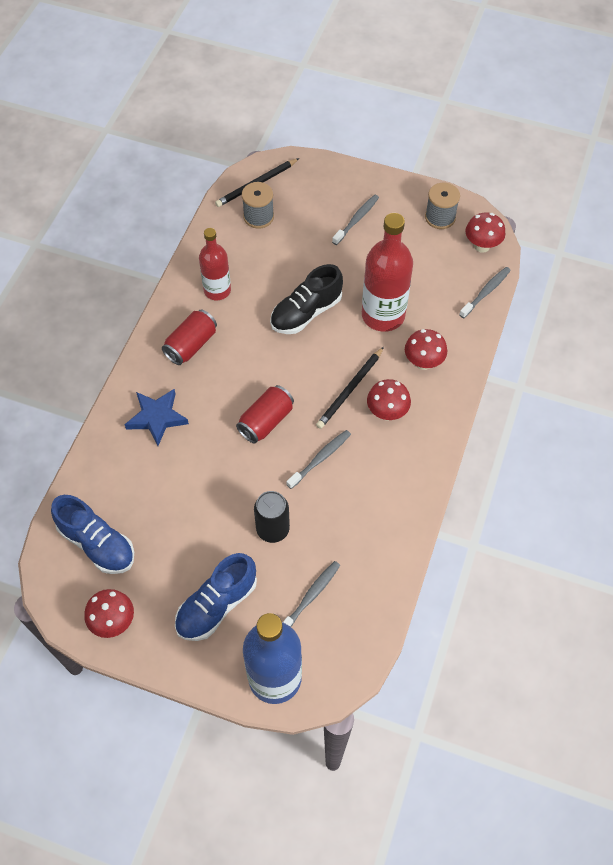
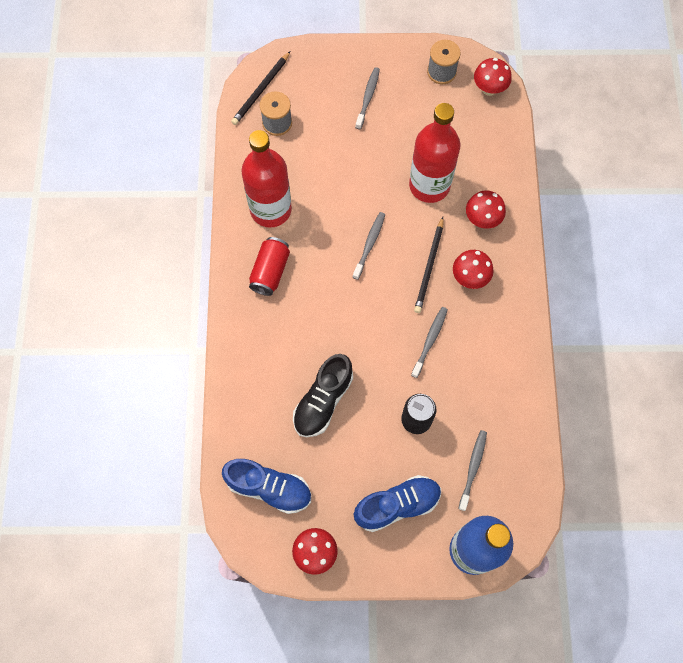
camera: 20 degrees left, 10 degrees up
blue star [124,389,189,446] -> none
blue shoe [175,553,257,641] -> blue shoe turned 135 degrees counterclockwise [354,475,441,532]
red bottle [199,228,231,300] -> red bottle [241,130,292,228], size x1.58
red can [236,385,294,444] -> none
black shoe [270,264,343,334] -> black shoe moved to [293,354,353,437]
grey toothbrush [459,267,511,318] -> grey toothbrush moved to [353,212,385,280]

